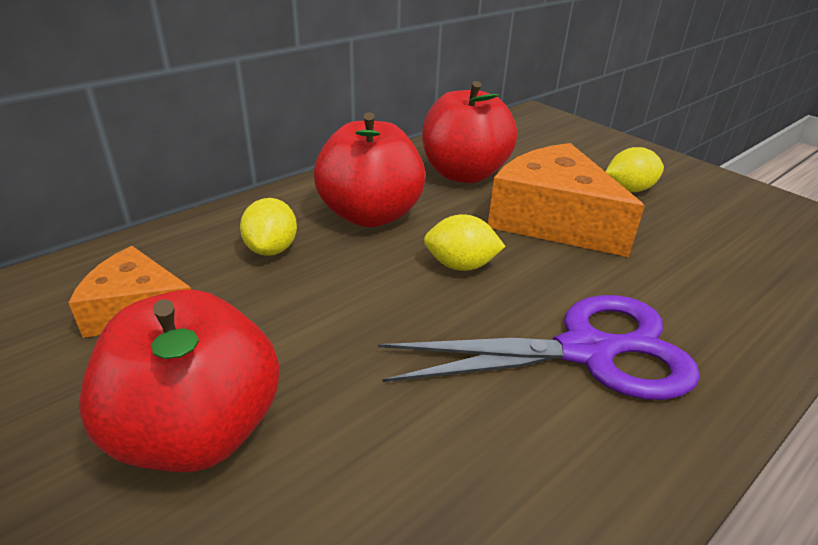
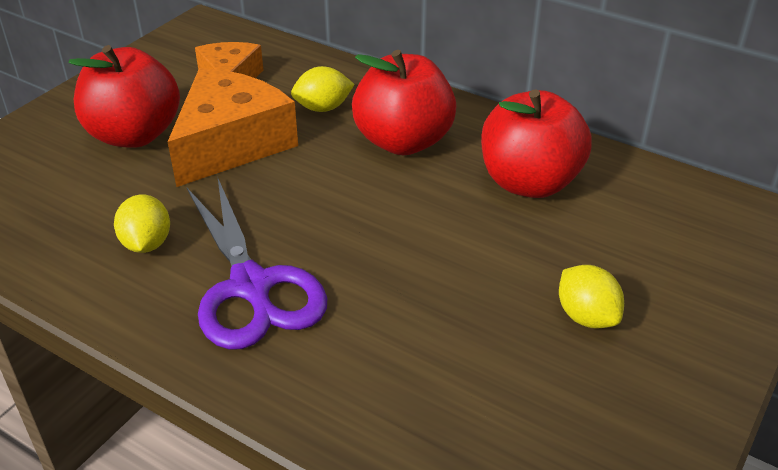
camera: 75 degrees right, 5 degrees up
yellow lemon [424,214,506,271] -> yellow lemon moved to [114,194,170,253]
orange cheese [488,143,645,257] -> orange cheese moved to [168,68,298,187]

